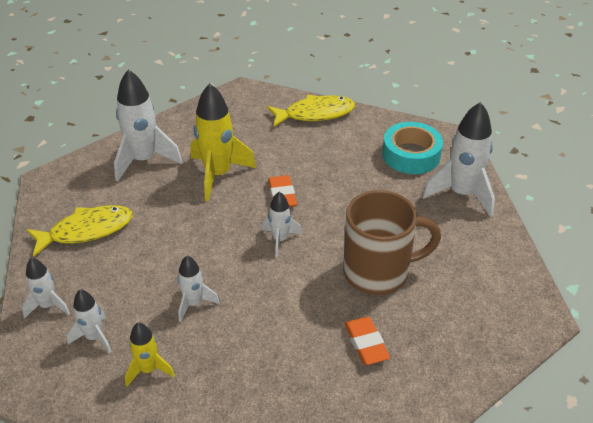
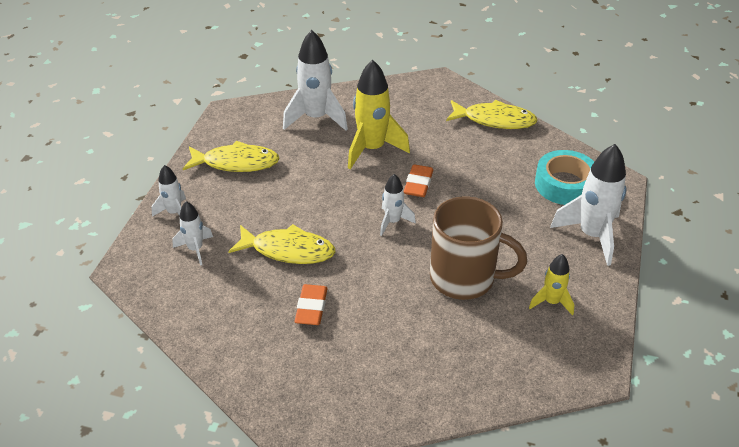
camera: 25 degrees right, 0 degrees up
yellow rocket [125,323,175,387] -> yellow rocket moved to [529,254,574,316]
white rocket [177,256,220,322] -> yellow fish [228,224,336,264]
orange eraser [344,317,390,365] -> orange eraser moved to [295,284,328,325]

